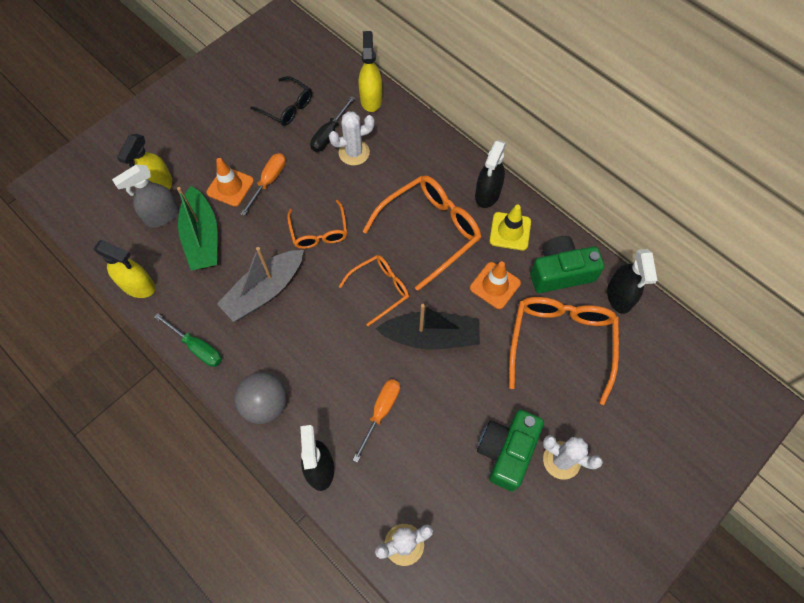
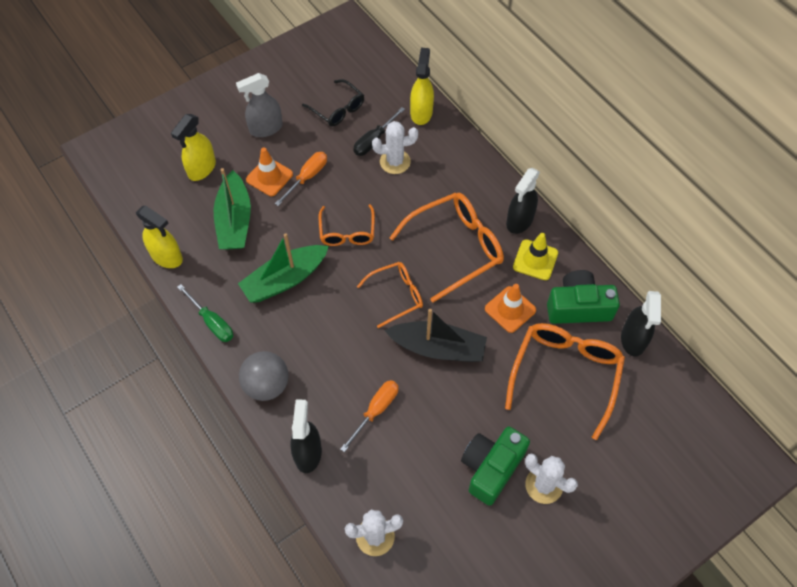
camera: 10 degrees right, 5 degrees down
grey spray bottle [112,165,179,227] -> grey spray bottle moved to [236,73,283,137]
grey boat [217,247,304,322] -> green boat [238,233,329,303]

